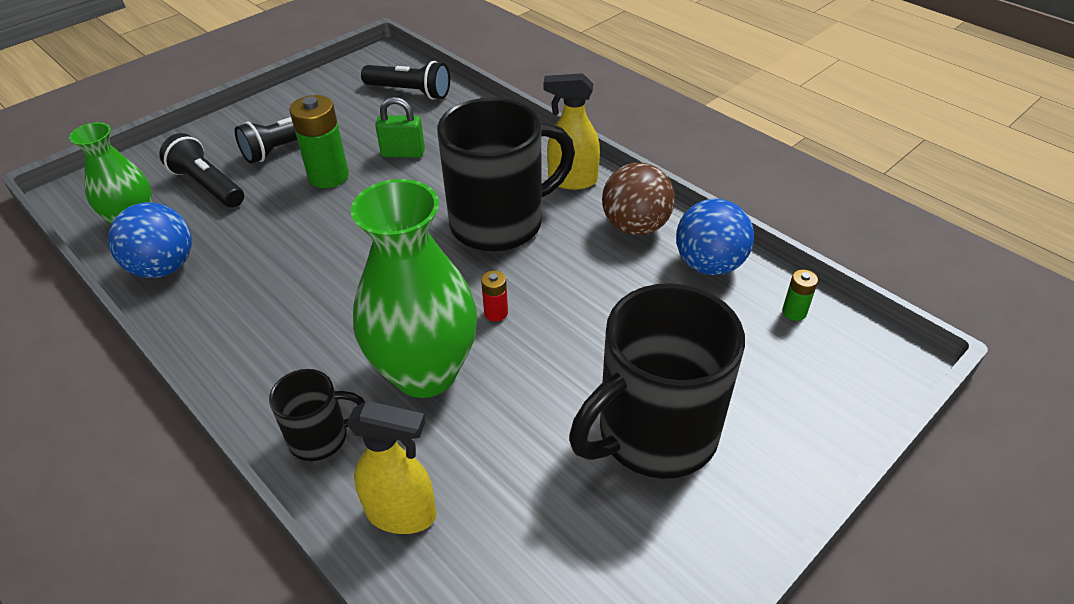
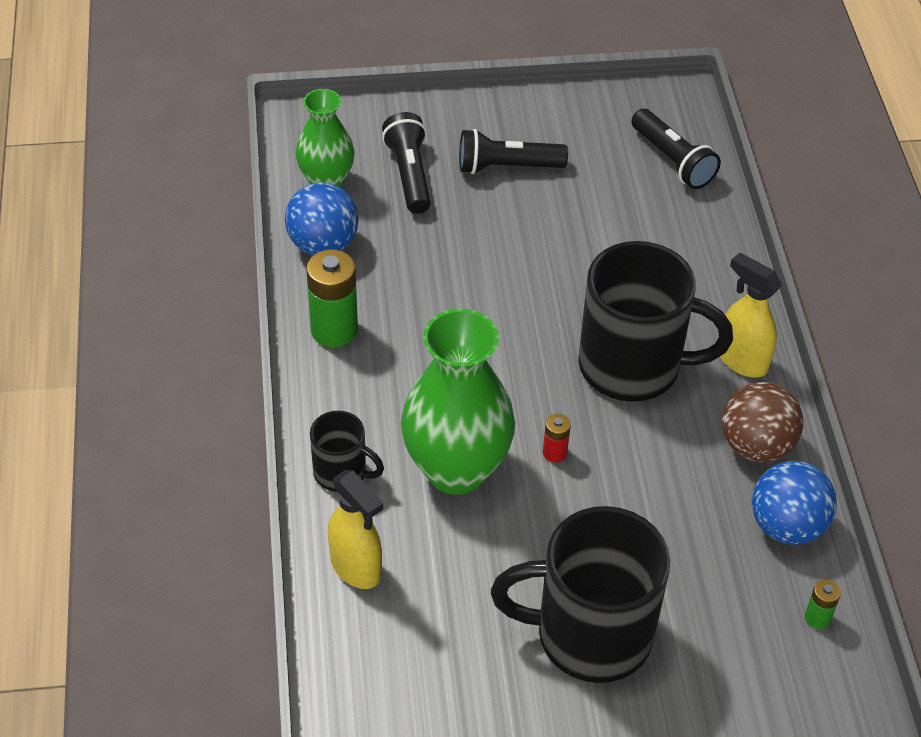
camera: 35 degrees right, 5 degrees up
green battery [289,95,349,188] -> green battery moved to [306,249,358,347]
green padlock [375,97,425,158] -> none

